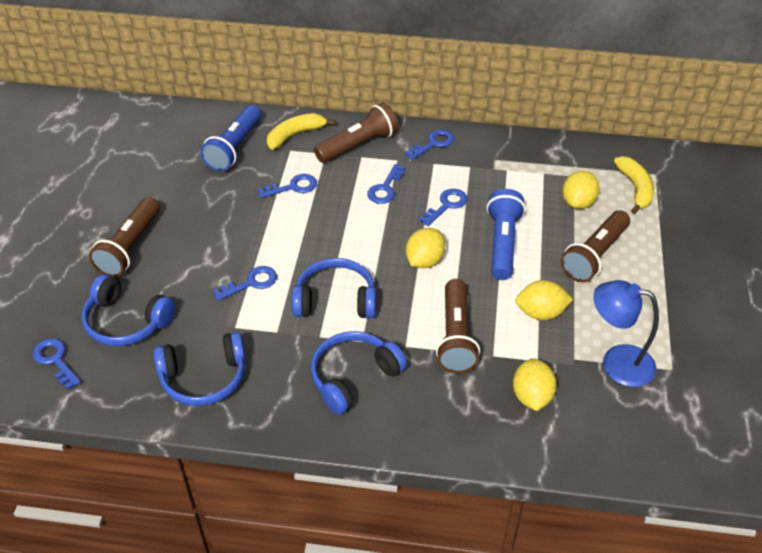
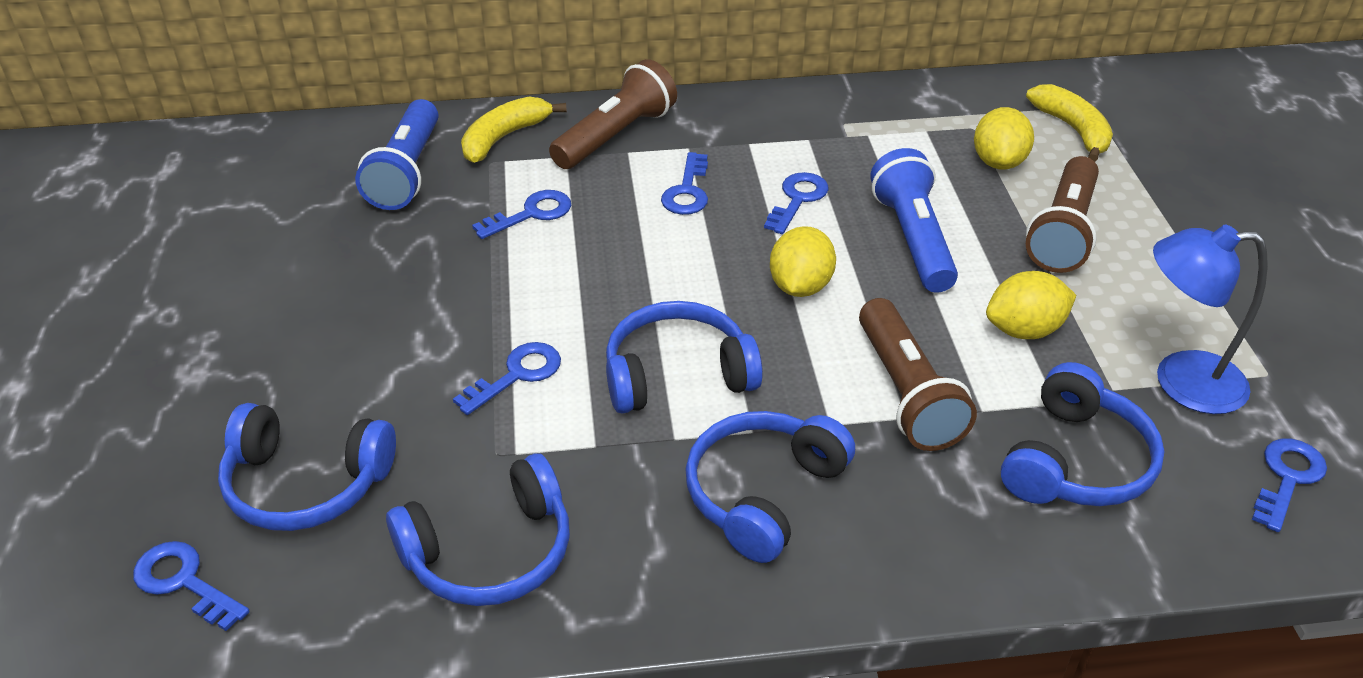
camera: 15 degrees left, 5 degrees down
brown flashlight [89,197,160,277] -> none
blue key [405,129,454,160] -> blue key moved to [1252,438,1327,532]
yellow lemon [513,358,557,411] -> blue headphones [1001,362,1165,506]

